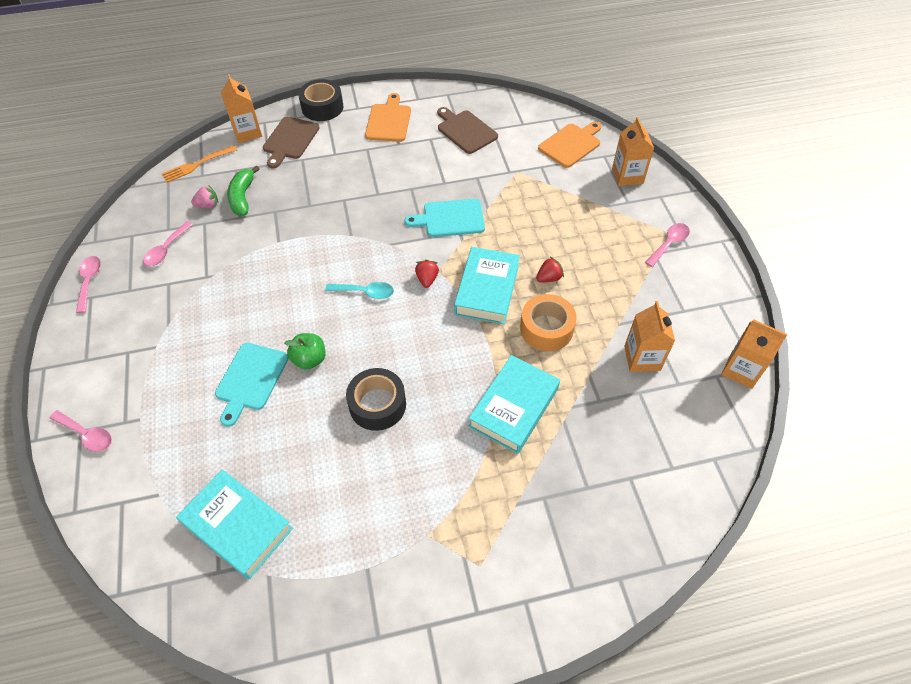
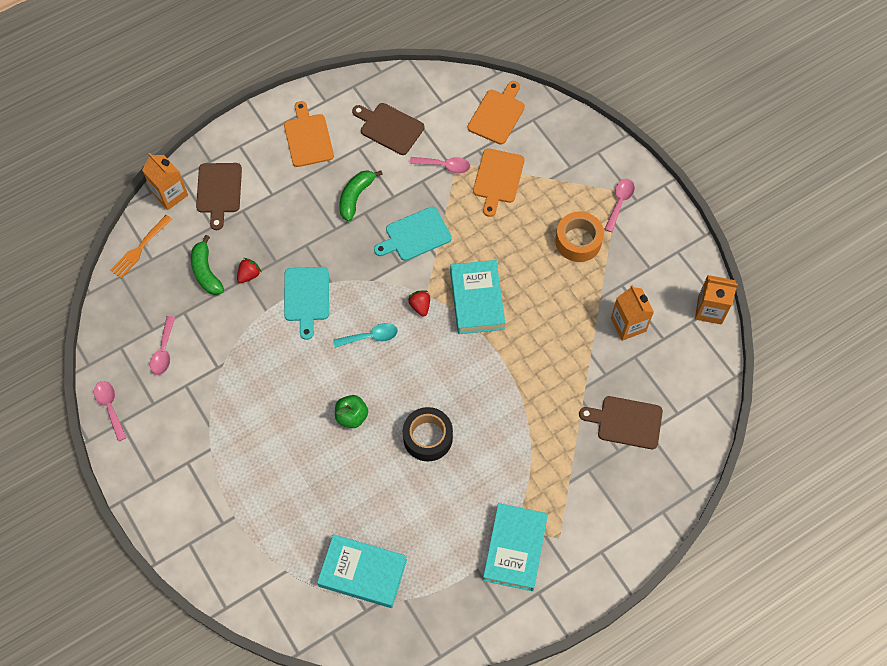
camera: 20 degrees left, 10 degrees up
pink spoon [50,410,112,452] -> pink spoon moved to [410,157,470,174]
pink strawberry [191,185,218,208] -> none
turquoise cutting board [215,343,289,427] -> turquoise cutting board moved to [284,267,329,340]
black tape [298,79,343,121] -> none
turquoise book [468,355,560,454] -> turquoise book moved to [483,503,548,591]
orange tape [520,294,577,351] -> orange tape moved to [555,211,604,262]
red strawberry [536,257,564,282] -> red strawberry moved to [237,258,261,283]
orange carton [612,117,654,186] -> none
none -> green banana [339,170,383,221]
none -> orange cutting board [473,148,525,217]
none -> brown cutting board [579,396,663,449]

